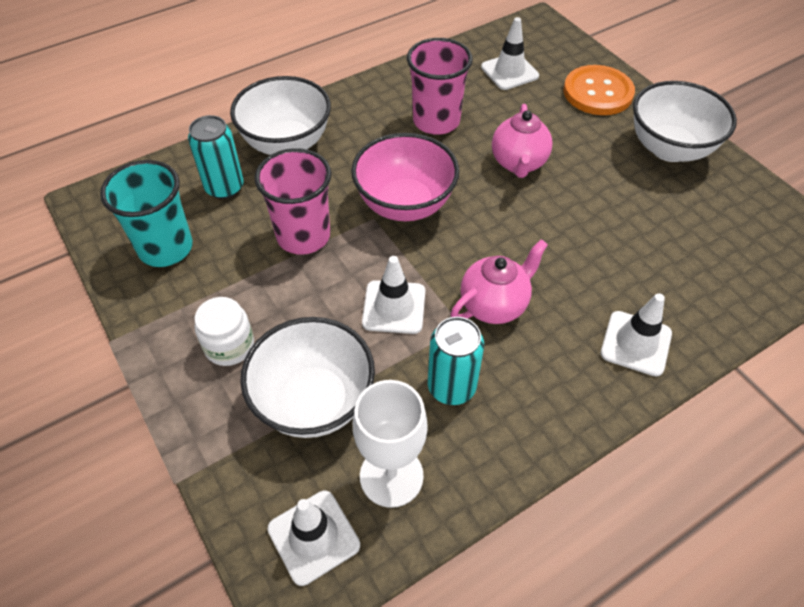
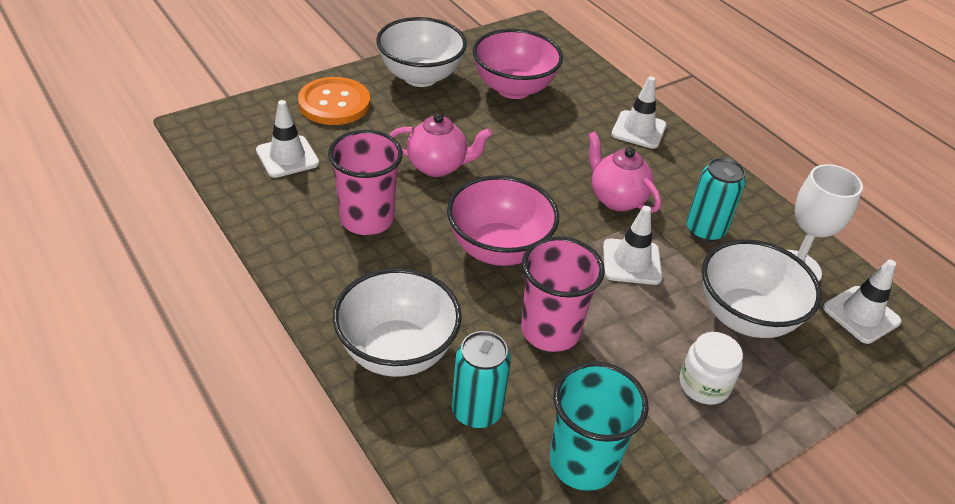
camera: 95 degrees left, 10 degrees down
none -> pink bowl [473,29,563,99]

